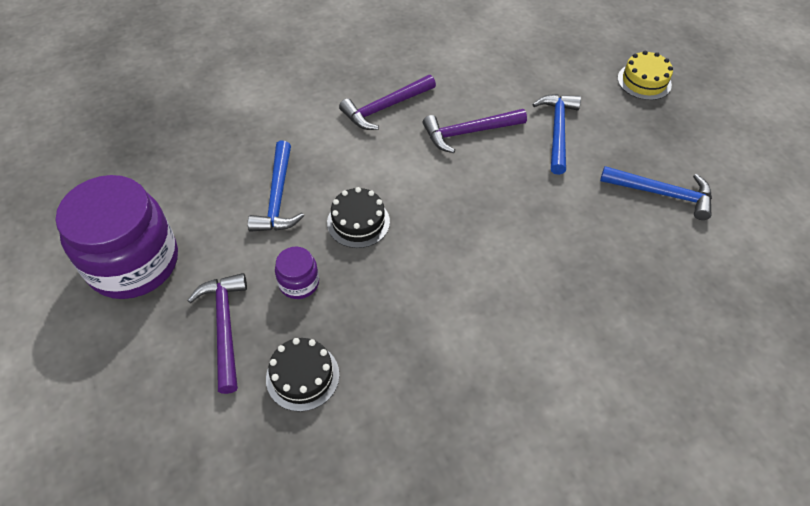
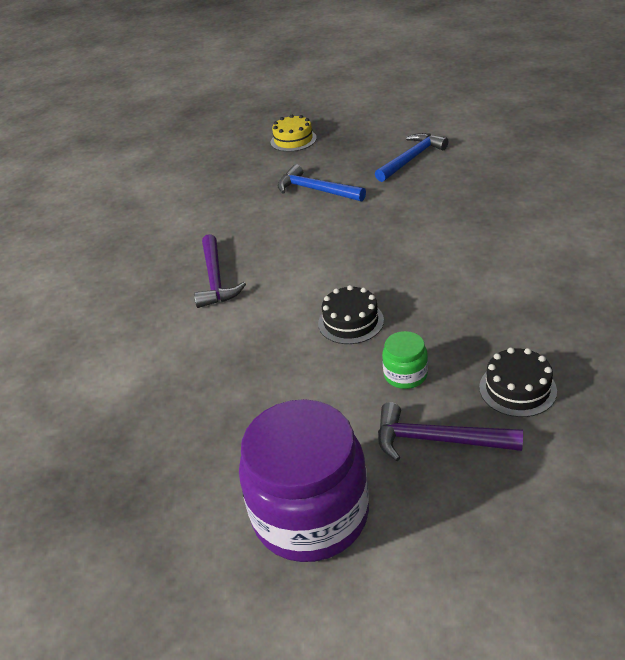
camera: 60 degrees left, 15 degrees down
blue hammer [248,141,304,232] -> none
purple jar [275,247,319,299] -> green jar [382,331,428,389]
purple hammer [423,109,527,153] -> none

